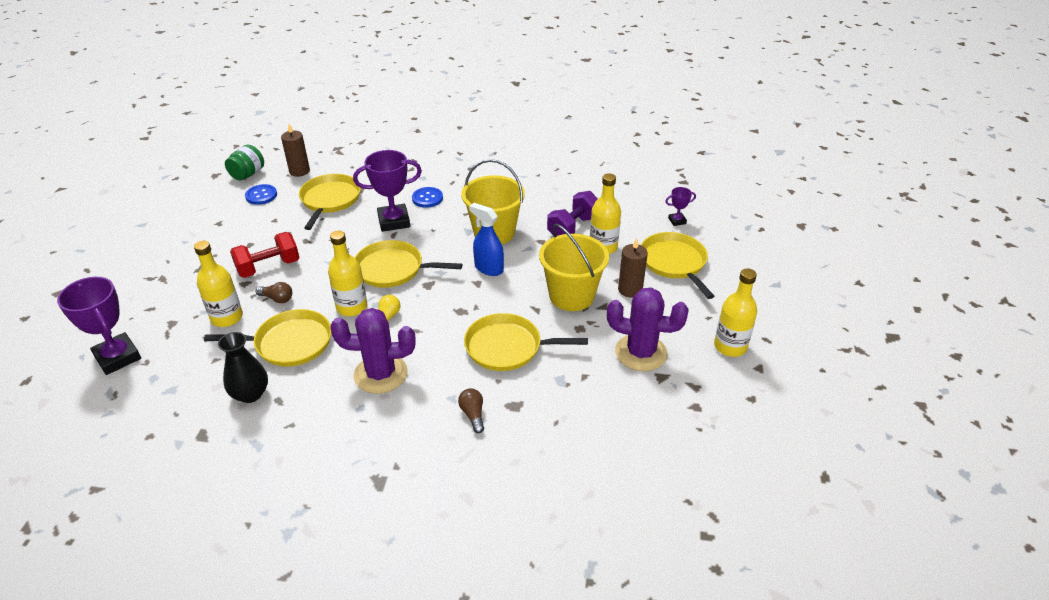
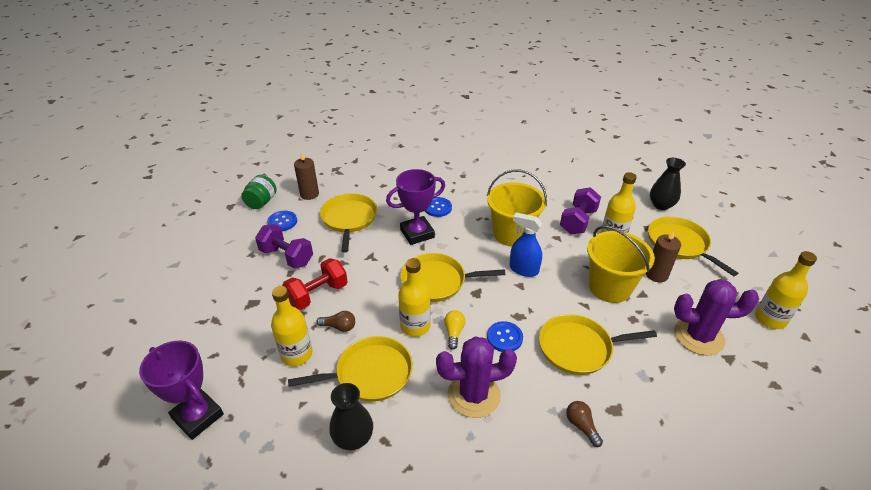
camera: 10 degrees left, 0 degrees up
purple trophy [665,187,696,226] -> black vase [650,158,686,210]
none -> purple dumbbell [255,224,313,268]
none -> blue button [487,321,523,352]

